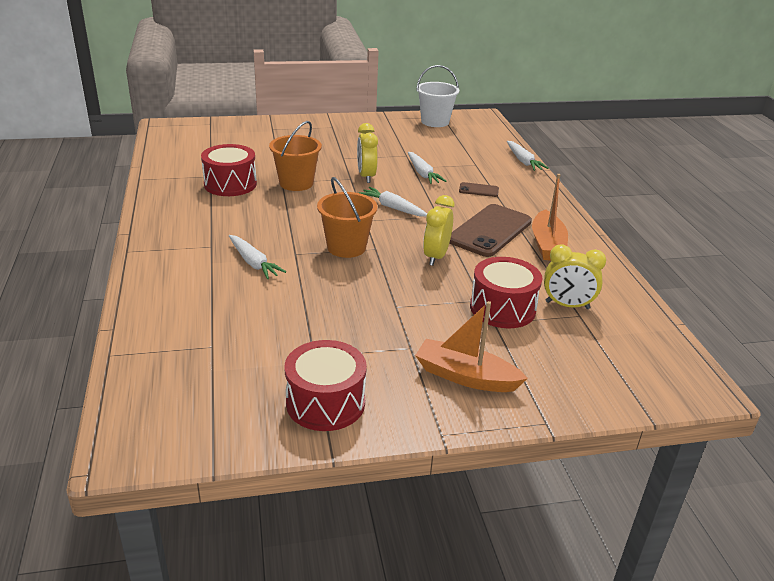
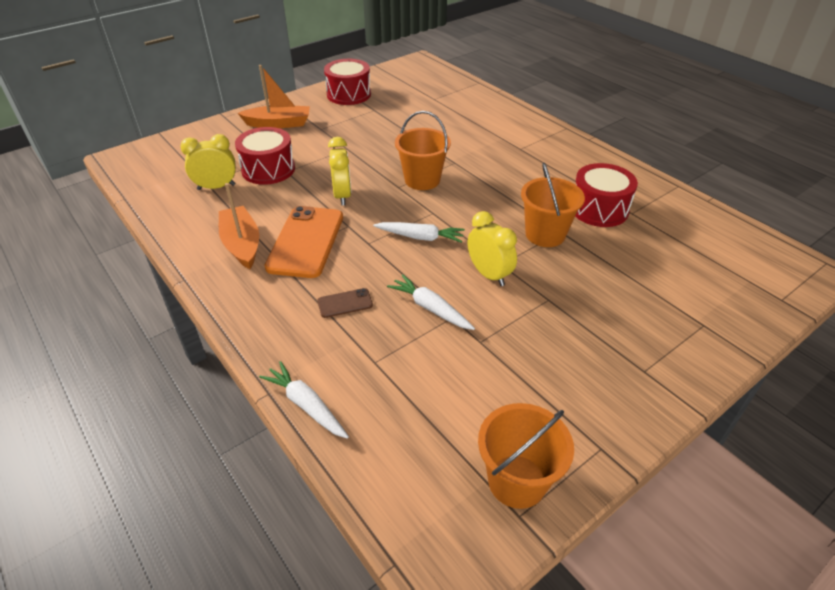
camera: 155 degrees right, 10 degrees up
white carrot [229,235,286,279] -> none
white bucket [416,65,459,127] -> orange bucket [478,403,574,509]
brown phone [450,204,532,257] -> orange phone [264,206,343,278]

